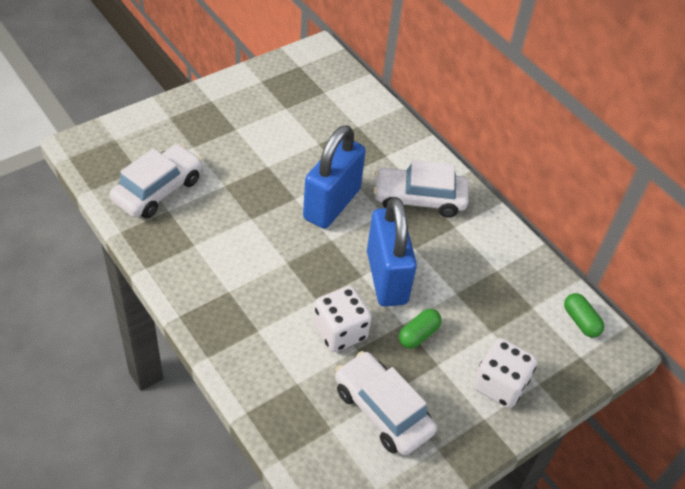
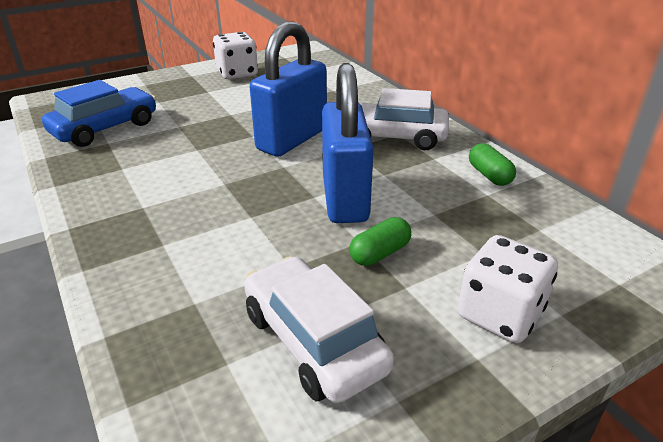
camera: 10 degrees right, 15 degrees down
white car [110,144,202,219] -> blue car [42,80,156,147]
white dice [313,286,372,352] -> white dice moved to [213,32,258,79]
green capsule [564,293,604,338] -> green capsule moved to [469,143,516,186]

